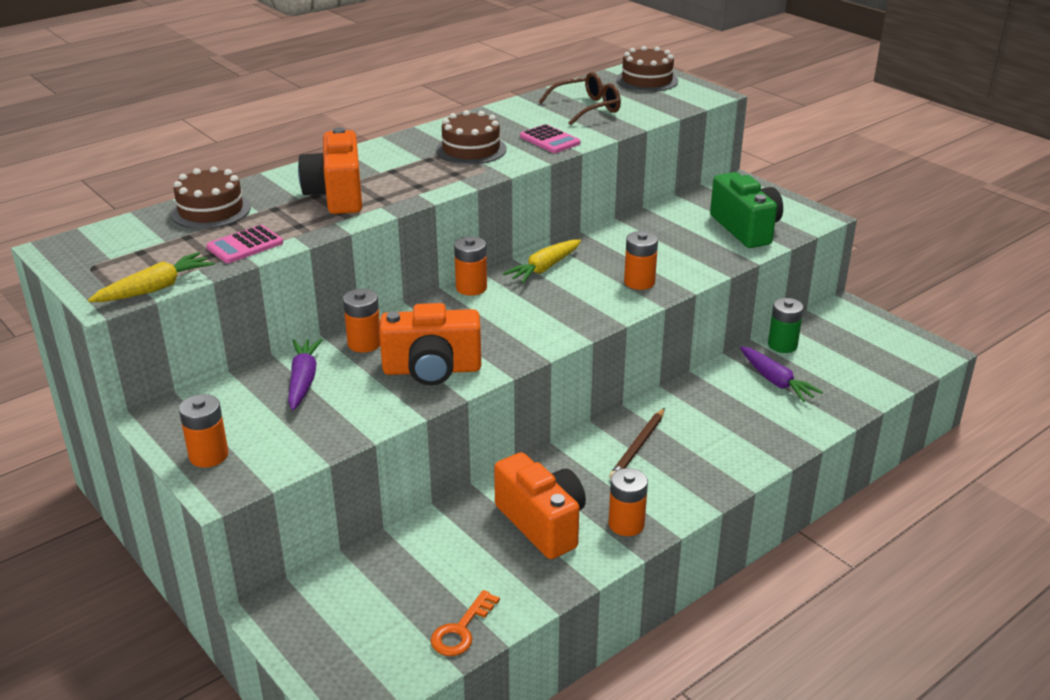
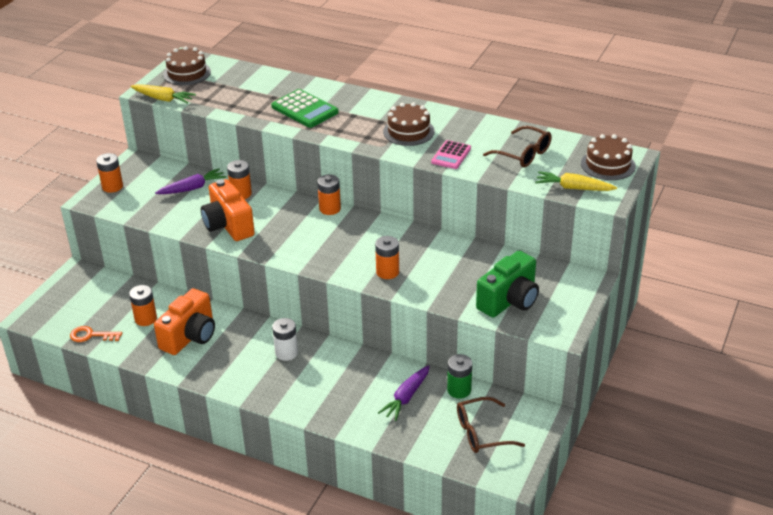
camera: 65 degrees right, 5 degrees up
brown cake [171,166,251,229] -> brown cake moved to [163,46,211,85]
pink calculator [207,225,283,263] -> none
orange camera [298,127,362,214] -> green calculator [271,89,339,128]
yellow carrot [503,239,581,283] -> yellow carrot moved to [535,171,617,191]
orange battery [608,468,648,536] -> orange battery moved to [129,285,157,326]
brown pencil [609,408,665,479] -> white battery [272,318,298,361]
none -> brown glasses [457,397,525,453]

